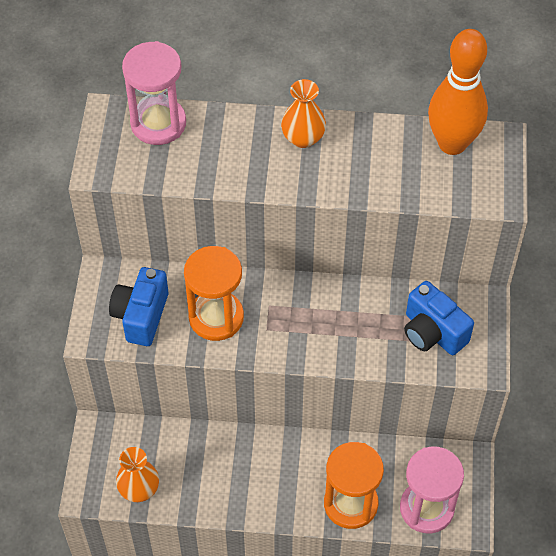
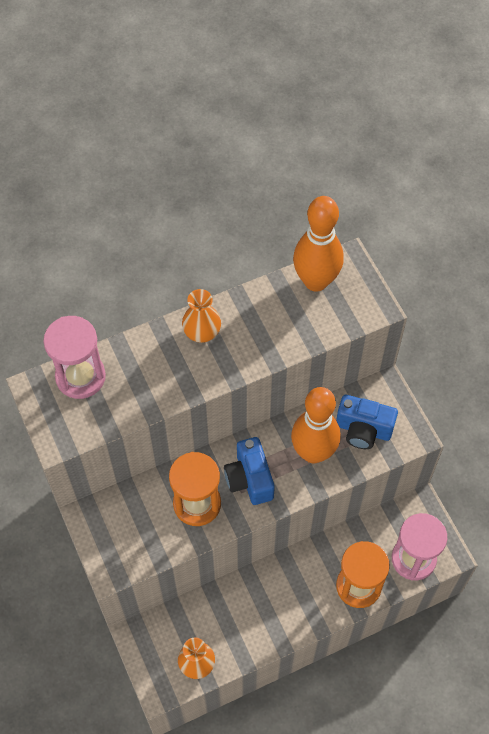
camera: 30 degrees left, 5 degrees up
blue camera [109,267,168,346] -> blue camera moved to [224,437,275,505]
none -> orange bowling pin [291,387,341,463]

